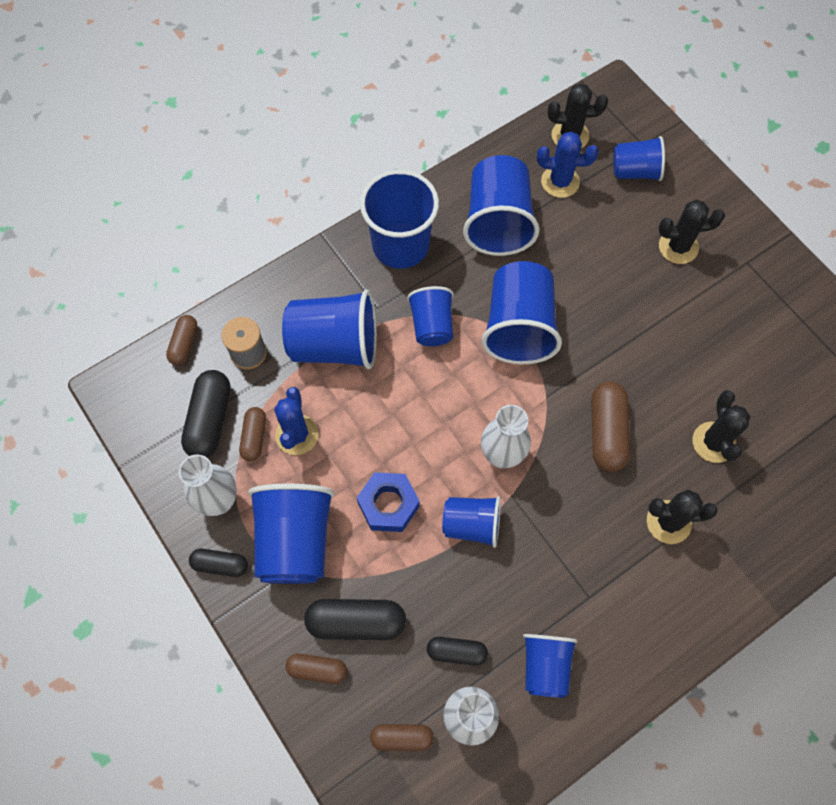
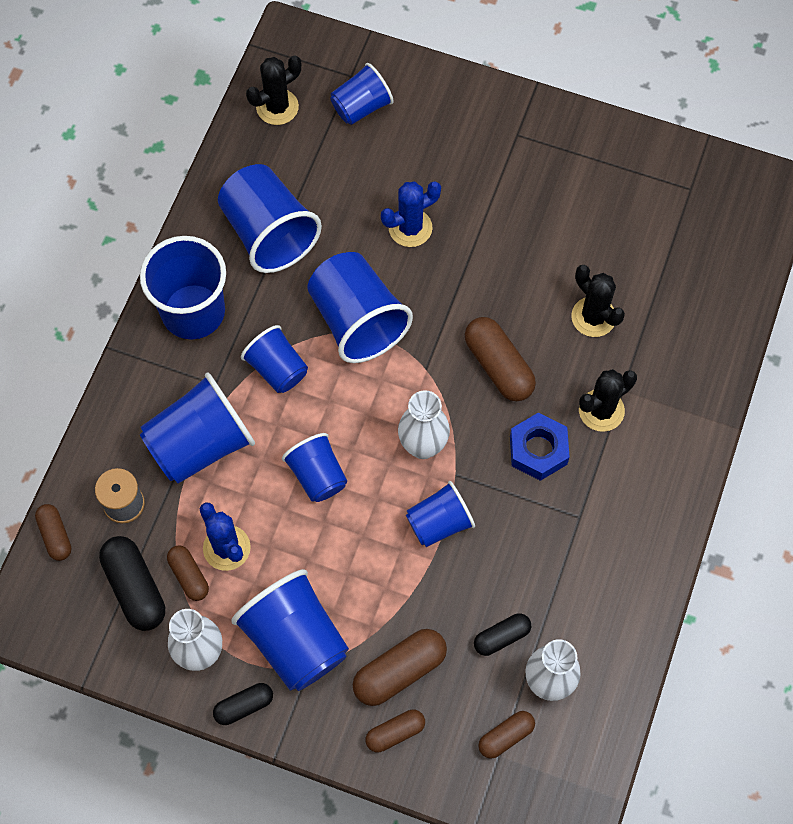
camera: 35 degrees left, 0 degrees up
black capsule [304,599,406,640] -> brown capsule [353,629,447,706]
blue nut [357,472,420,532] -> blue nut moved to [510,413,569,481]
blue cup [523,634,577,698] -> blue cup moved to [282,433,347,502]
blue cactus [537,132,599,198] -> blue cactus moved to [381,181,441,247]
black cactus [658,200,725,264] -> none

